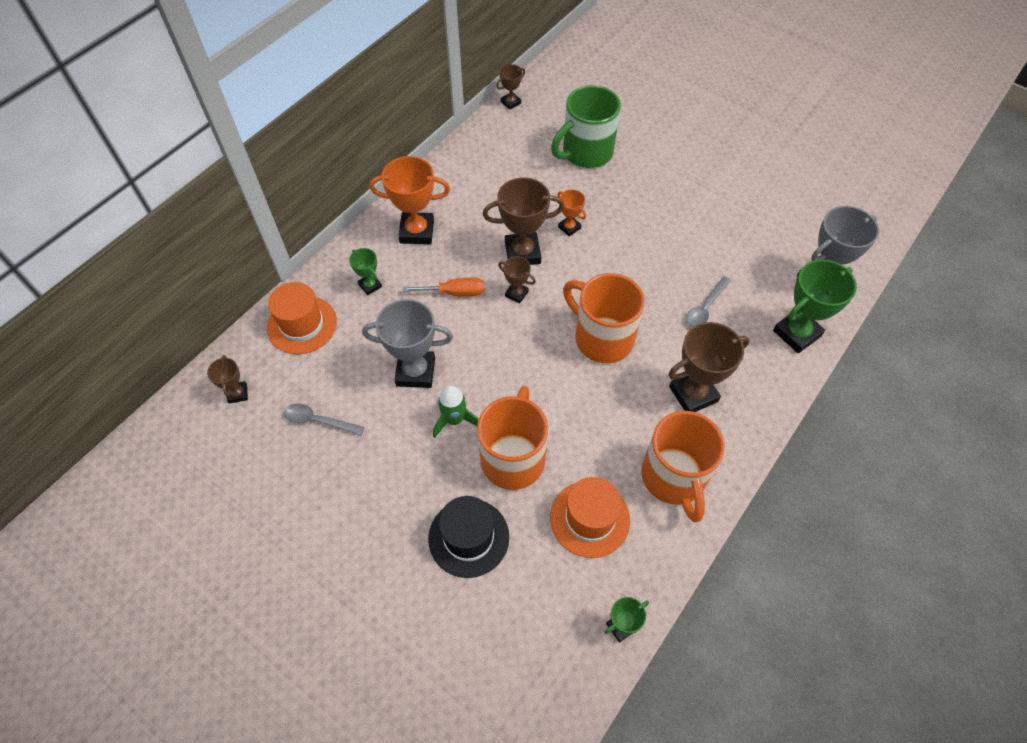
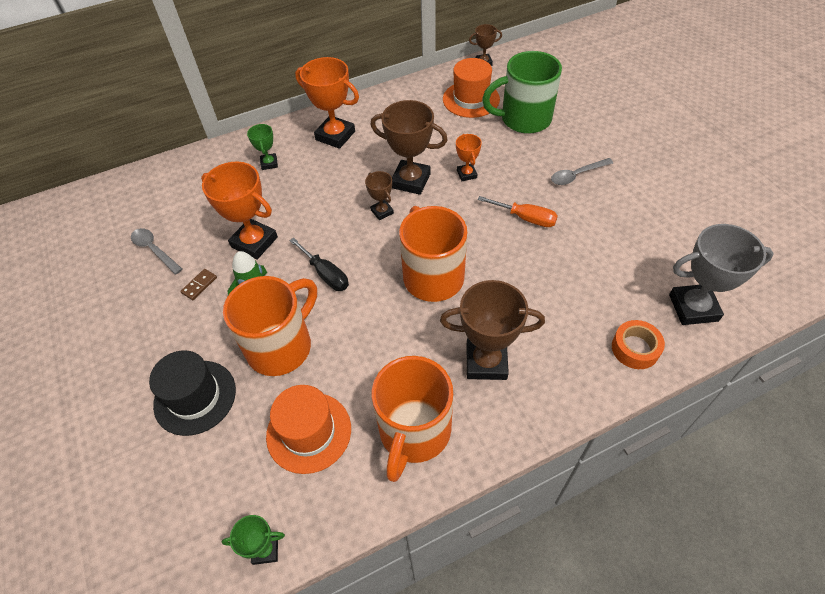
camera: 30 degrees right, 5 degrees down
brown trophy [207,355,248,404] -> none
orange hat [267,282,337,354] -> orange hat moved to [443,58,500,118]
grey trophy [362,299,453,388] -> orange trophy [201,161,278,260]
orange screwdriver [403,278,484,296] -> orange screwdriver moved to [478,196,558,227]
grey spoon [686,276,731,327] -> grey spoon moved to [551,158,613,185]
green trophy [773,259,857,353] -> orange tape [612,320,665,369]
none -> brown domino [180,269,217,300]
none -> black screwdriver [289,238,349,291]

